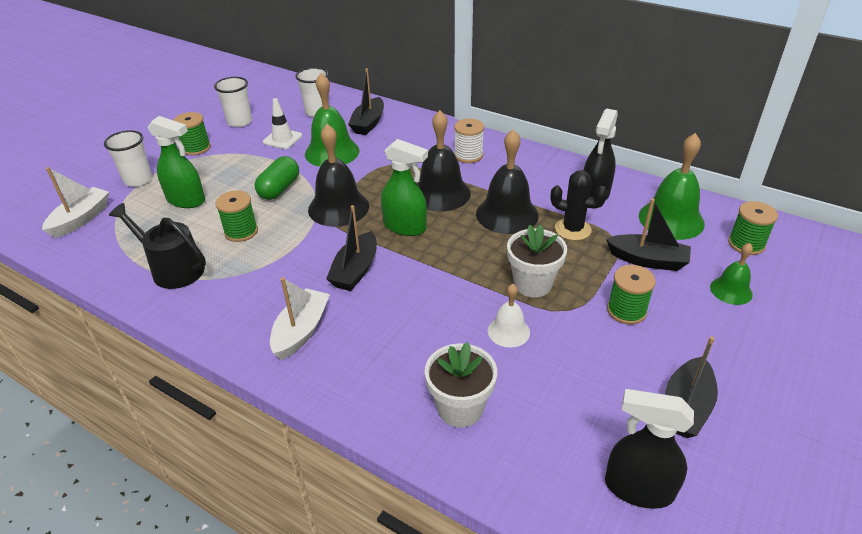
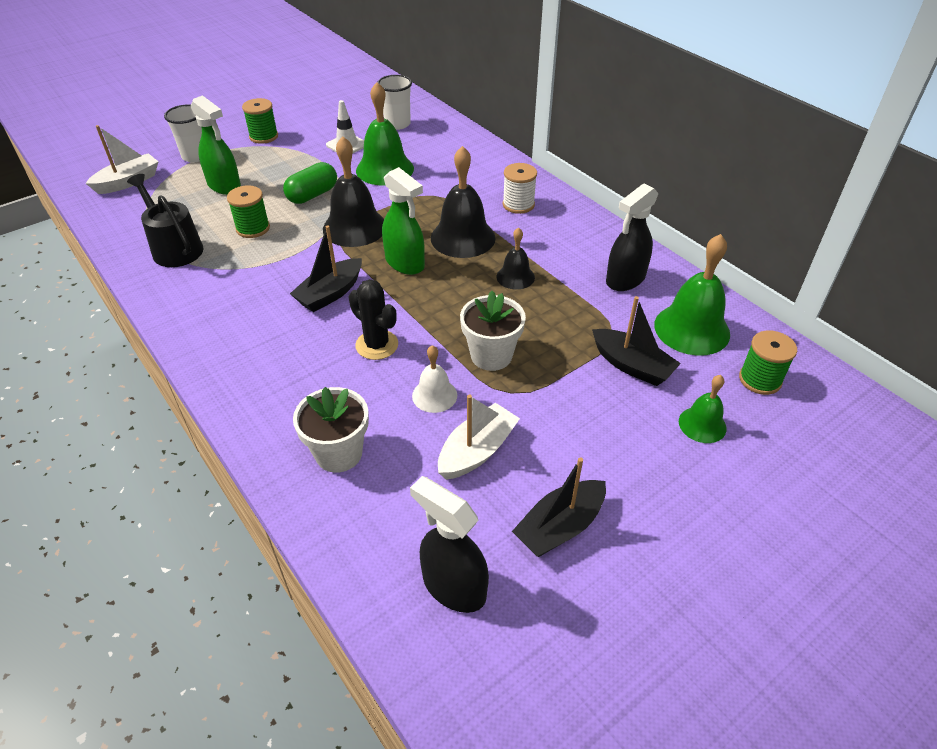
camera: 20 degrees right, 5 degrees up
white cup [214,77,252,127] -> none
white boat [270,277,330,360] -> white boat moved to [438,394,520,480]
black boat [348,68,384,135] -> none
black bell [476,129,539,234] -> black bell [497,227,535,289], size x0.56
black cactus [551,170,608,240] -> black cactus moved to [349,279,398,360]
green spool [607,265,656,325] -> none

